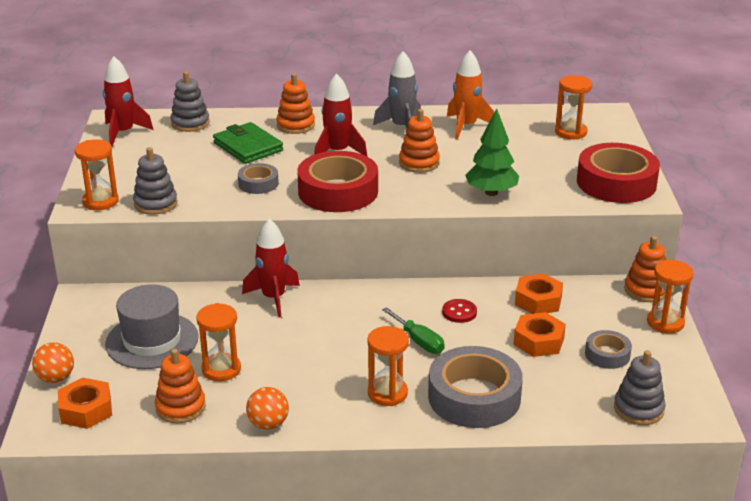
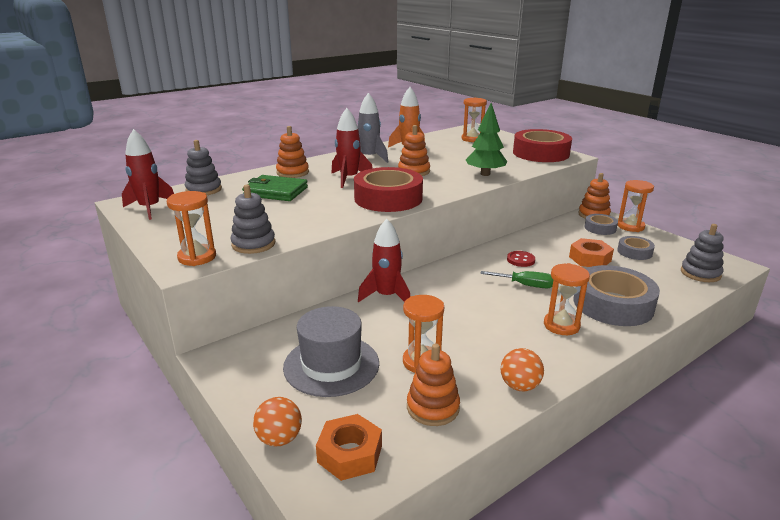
camera: 35 degrees left, 5 degrees down
grey tape [238,163,279,194] -> grey tape moved to [584,214,618,235]
orange nut [515,273,563,314] -> none

